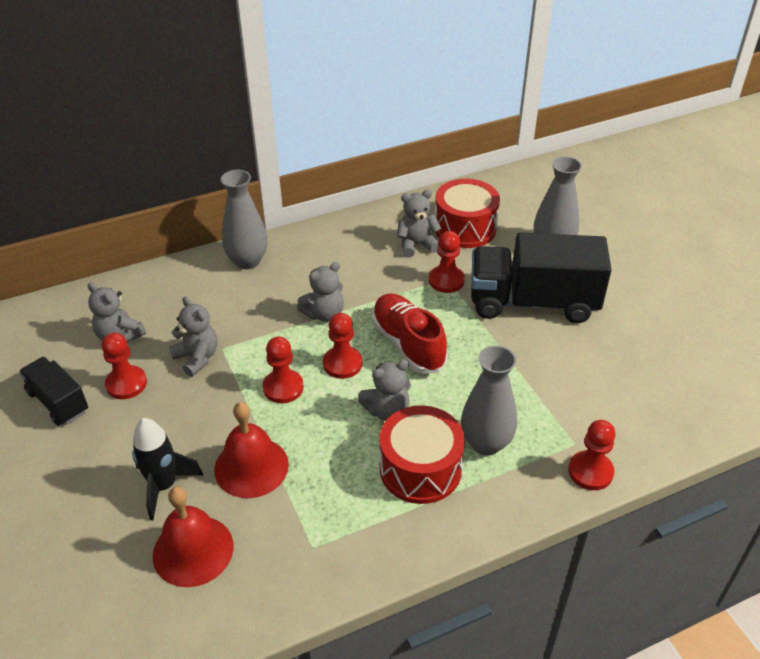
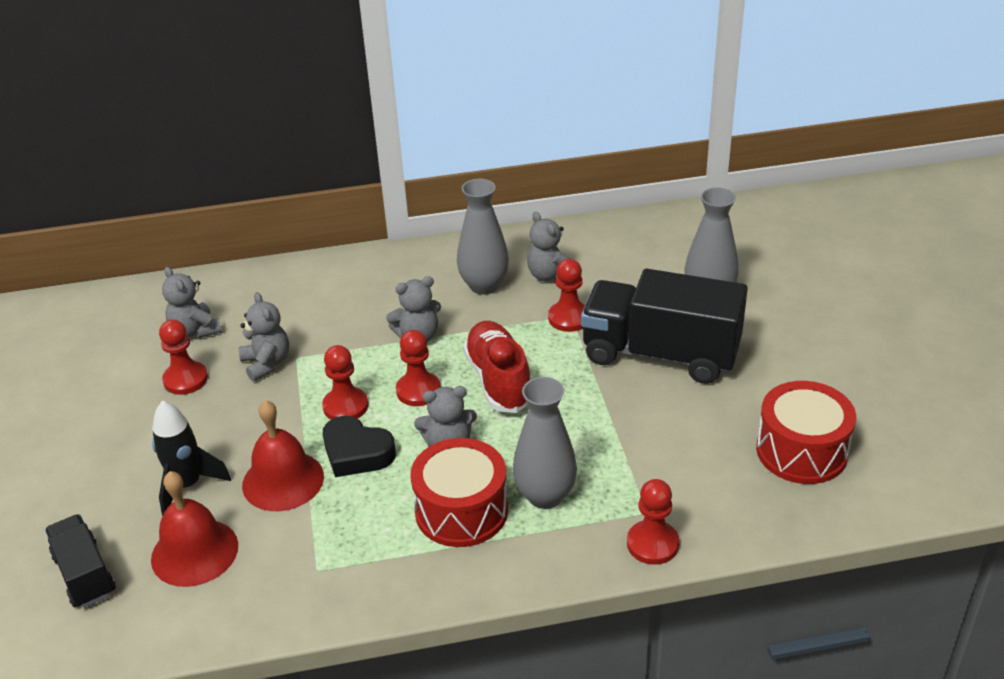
camera: 15 degrees right, 5 degrees down
black truck [19,357,88,426] -> black truck moved to [45,514,116,608]
grey vase [221,170,268,269] -> grey vase moved to [457,178,509,295]
grey teddy bear [397,189,441,257] -> grey teddy bear turned 120 degrees counterclockwise [527,212,571,282]
red drum [435,179,500,248] -> red drum moved to [756,381,856,484]
none -> black heart [323,416,396,477]

